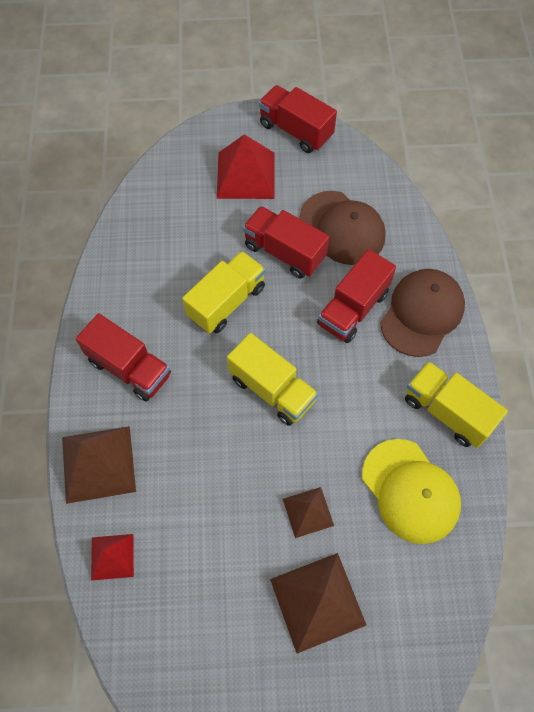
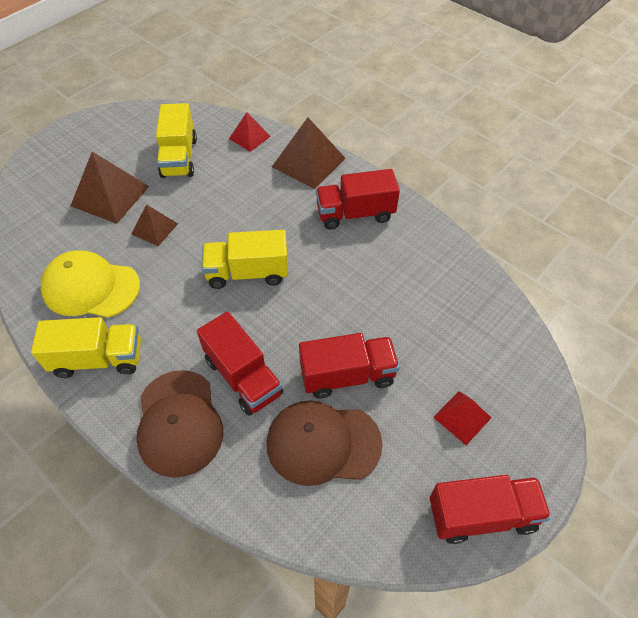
camera: 135 degrees right, 10 degrees down
yellow truck [182,251,265,334] -> yellow truck moved to [156,103,197,178]
red pyramid [217,134,275,199] -> red pyramid [433,391,491,445], size x0.58
red truck [317,249,396,343] -> red truck turned 150 degrees clockwise [197,312,283,416]

